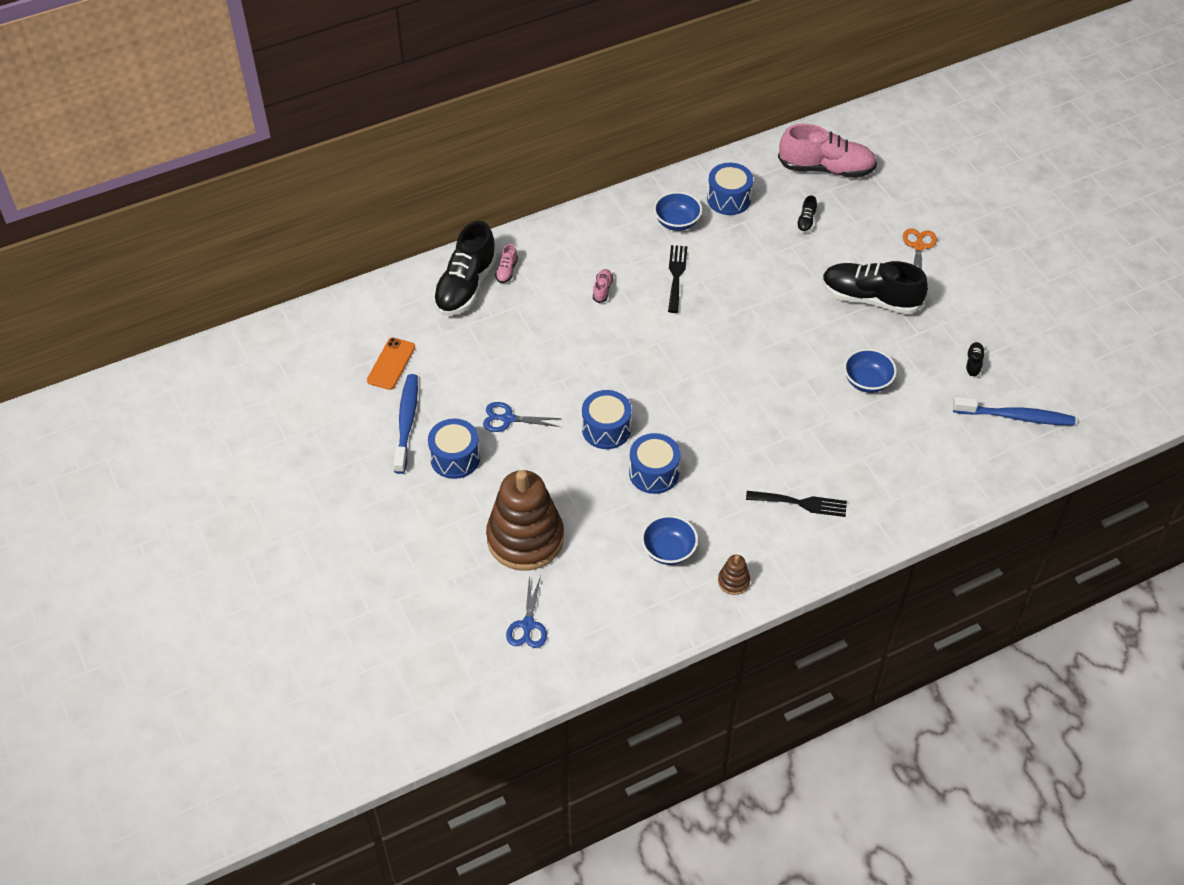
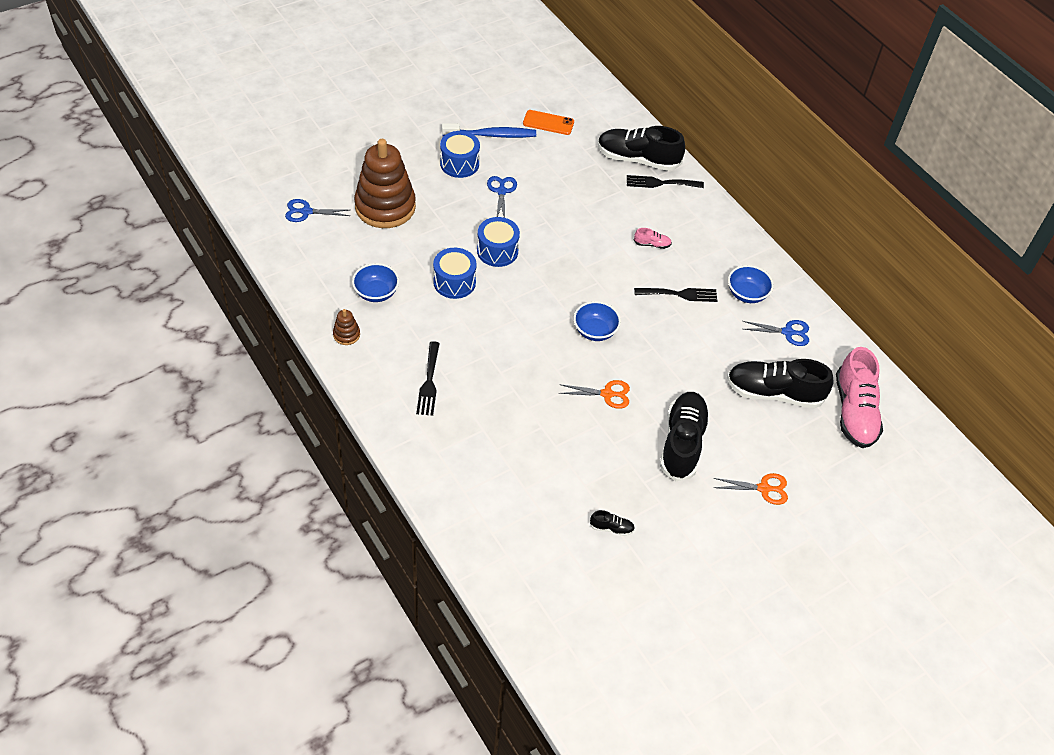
camera: 80 degrees right, 0 degrees up
pink shoe [495,244,518,283] -> black fork [627,175,704,188]
blue drum [707,163,753,215] -> blue scissors [743,320,809,346]
black shoe [796,195,817,233] -> black shoe [727,359,834,408], size x2.42
blue bowl [844,348,897,393] -> blue bowl moved to [574,301,621,341]
blue toothbrush [953,397,1075,426] -> none
none -> orange scissors [559,380,630,409]

